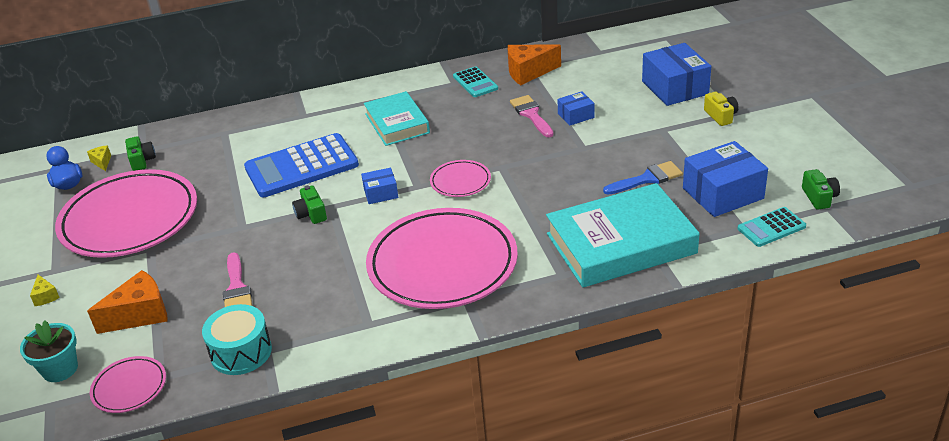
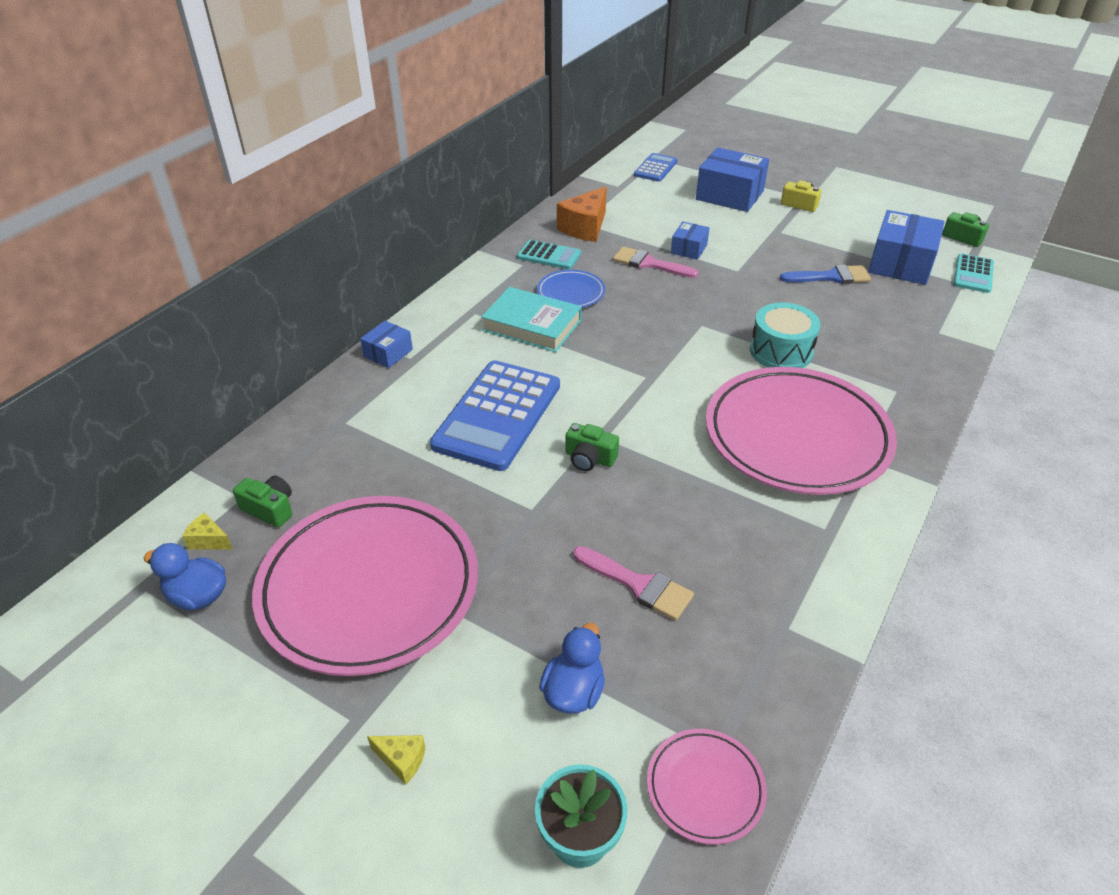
camera: 45 degrees left, 5 degrees up
orange cheese [87,270,168,334] -> blue duck [539,623,605,714]
turquoise drum [202,304,272,375] -> turquoise drum moved to [750,303,821,368]
blue box [361,168,398,204] -> blue box moved to [360,321,413,368]
pink plate [430,160,491,197] -> none
turquoise book [546,183,700,288] -> none
blue brush [603,161,683,195] -> blue brush turned 60 degrees clockwise [780,265,871,284]
none -> blue plate [537,270,605,308]
none -> blue calculator [634,153,678,182]

